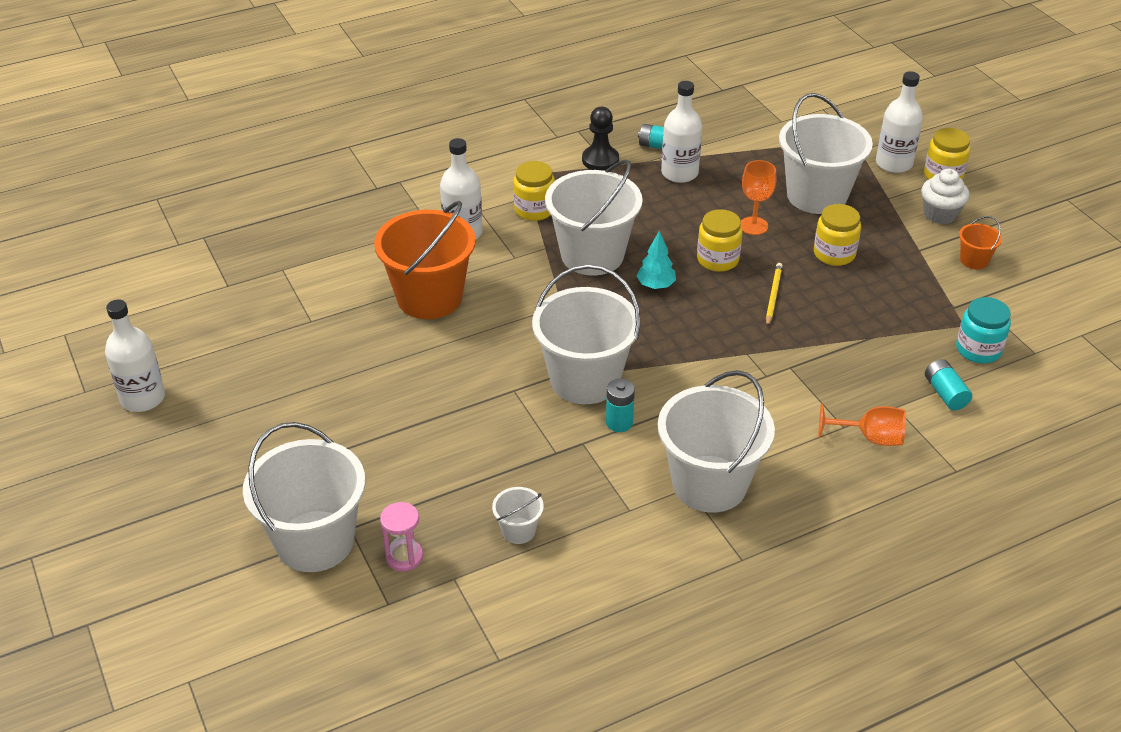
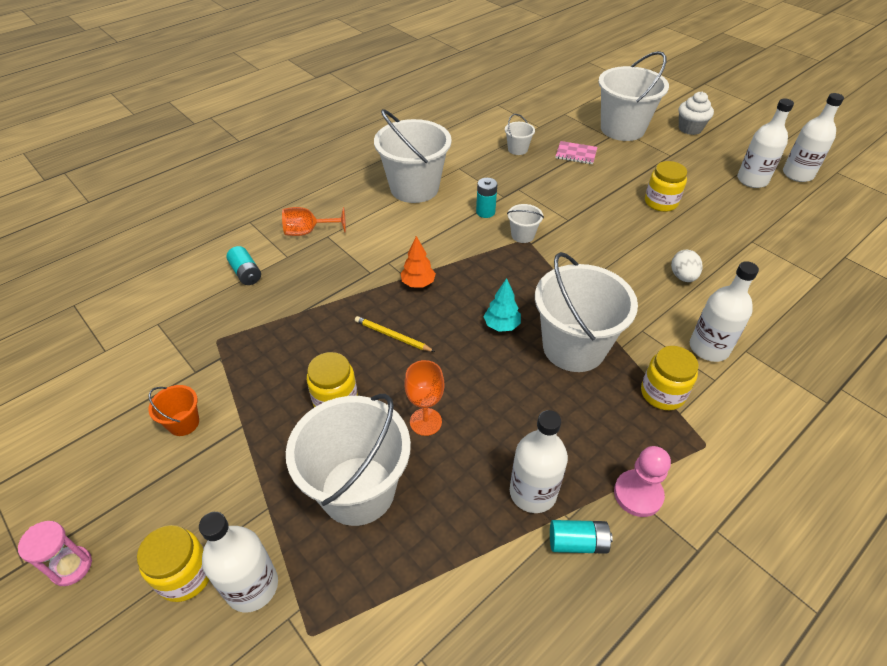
camera: 165 degrees right, 5 degrees up
orange bucket [374,201,476,319] -> white egg [671,250,702,282]
pink hourglass [380,502,423,571] -> pink hourglass moved to [18,521,92,586]
white bucket [532,264,640,404] -> white bucket [507,204,544,243], size x0.44
black pawn [582,107,619,171] -> pink pawn [614,446,671,517]
yellow jar [697,209,743,272] -> yellow jar moved to [645,161,687,212]
yellow pencil [766,263,783,327] -> yellow pencil turned 120 degrees clockwise [355,316,435,352]
white cupcake [921,169,969,225] -> white cupcake moved to [679,91,714,135]
turquoise jar [956,297,1011,364] -> none
none -> orange tree [400,236,436,287]
none -> pink notebook [555,141,597,164]
none -> white bottle [737,99,794,188]

